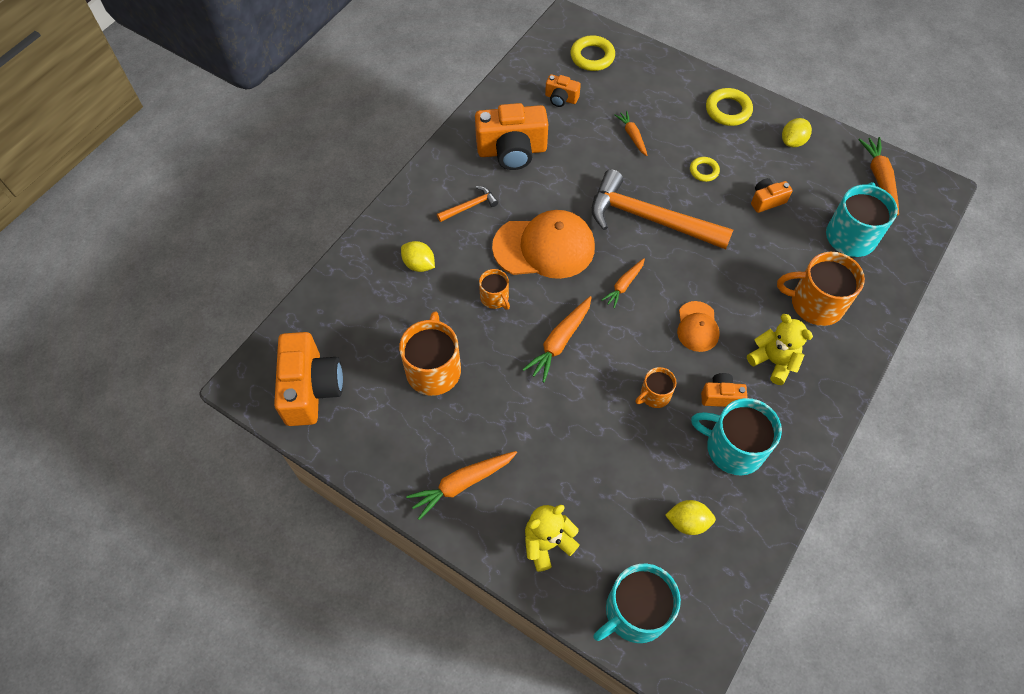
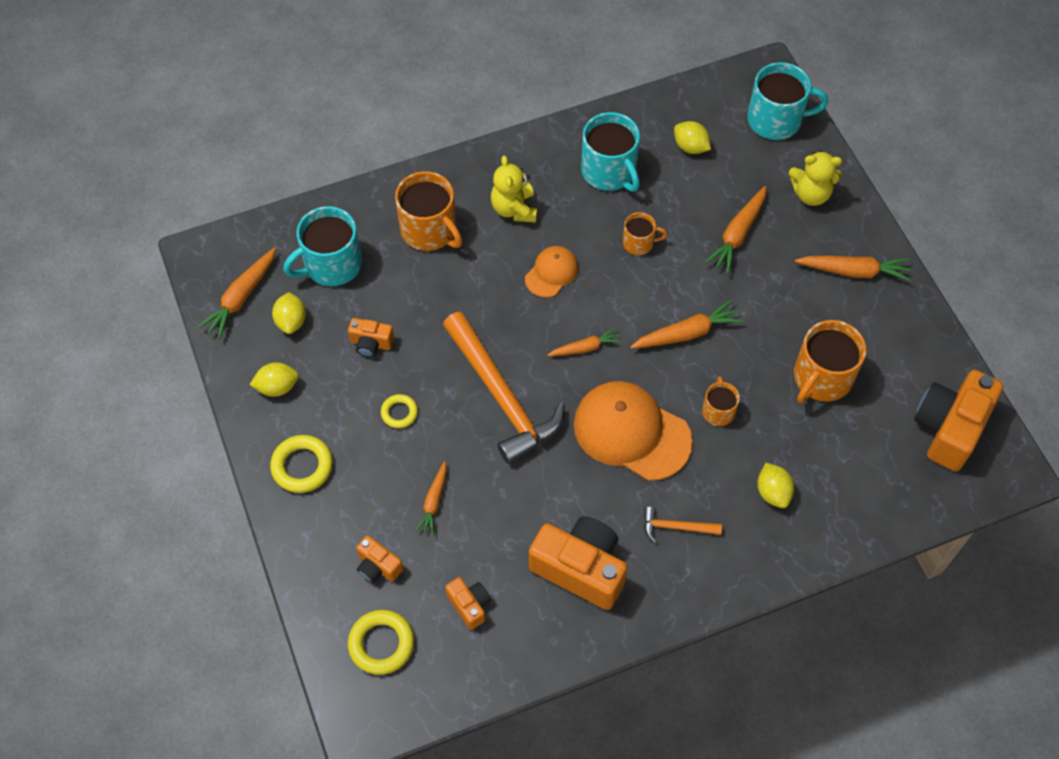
camera: 145 degrees left, 0 degrees up
orange camera [701,373,747,407] -> orange camera moved to [356,535,403,583]
none -> yellow lemon [272,292,306,334]
none -> orange carrot [705,186,766,274]

